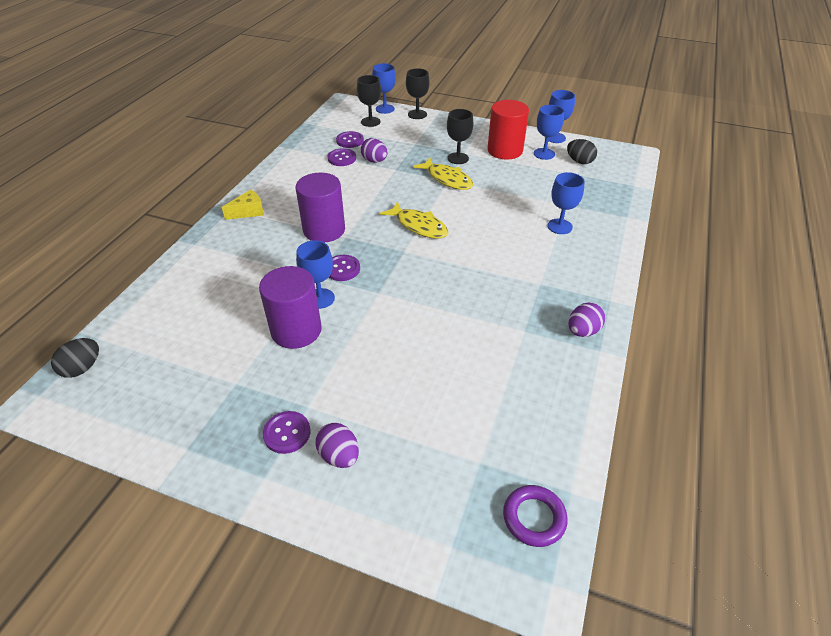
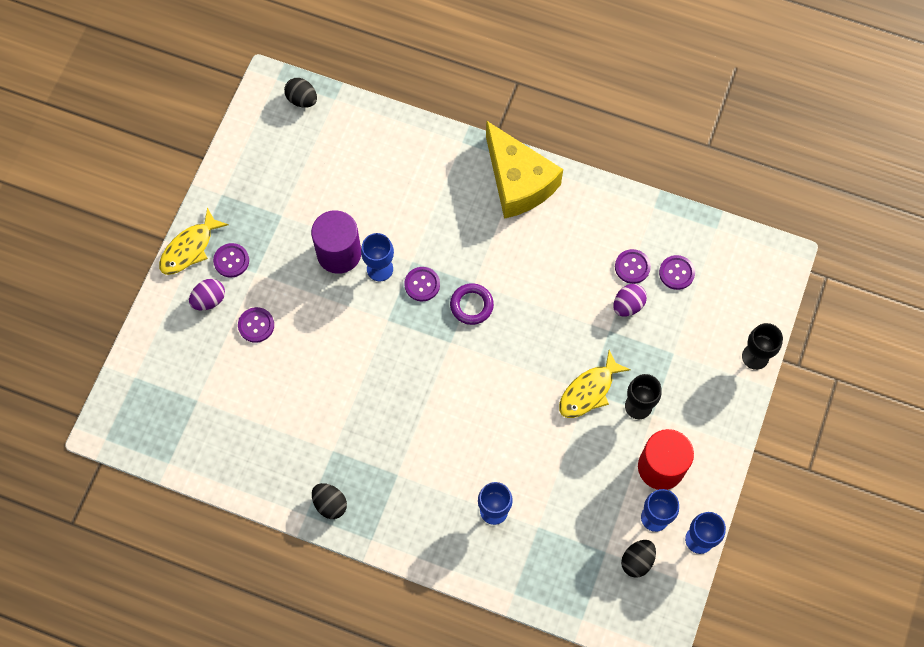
camera: 90 degrees right, 25 degrees up
yellow cheese [222,190,264,220] -> yellow cheese [486,120,563,219], size x2.24
purple cylinder [296,173,345,242] -> none
black goblet [357,75,381,127] -> none
blue goblet [372,63,396,114] -> none
yellow fish [380,201,448,239] -> yellow fish moved to [159,207,229,275]
purple ring [503,485,568,547] -> purple ring moved to [450,283,494,325]
purple egg [569,303,605,337] -> black egg [312,483,347,519]
none -> purple button [238,307,274,343]

